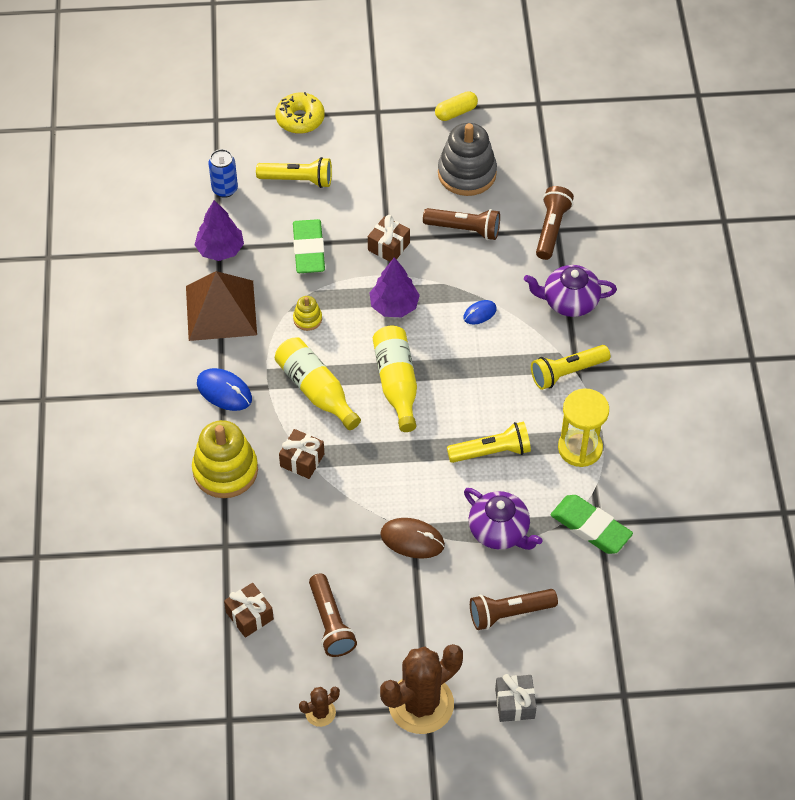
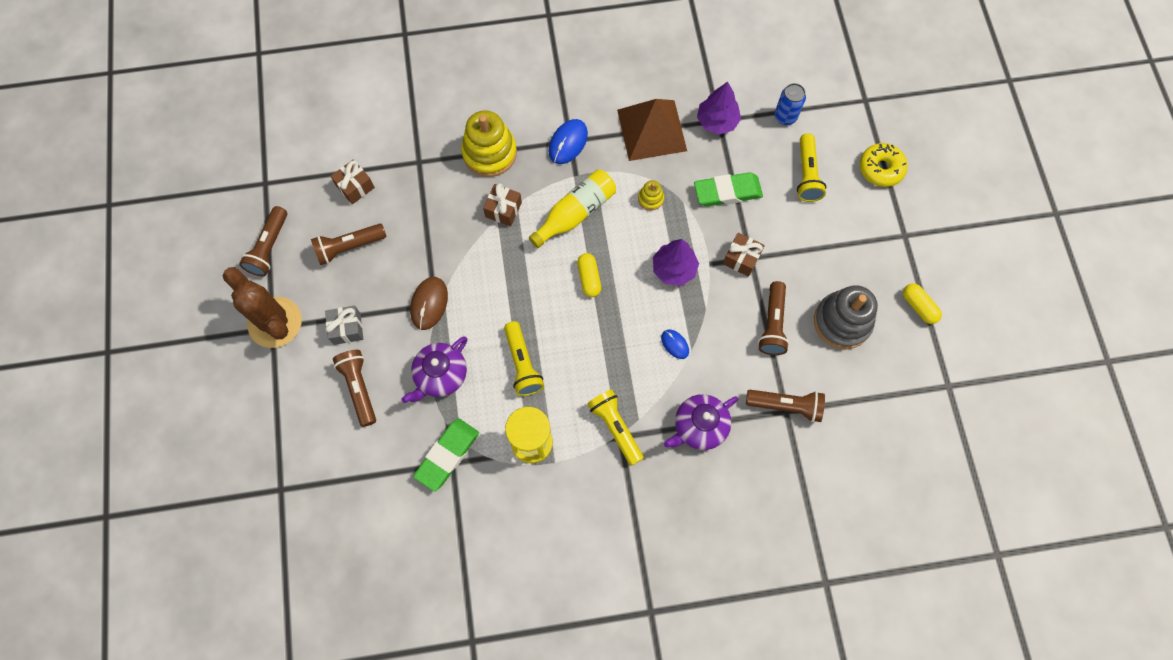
camera: 85 degrees right, 15 degrees up
brown cactus [299,686,340,727] -> brown flashlight [239,206,287,276]
yellow bottle [373,326,417,432] -> yellow capsule [577,253,601,297]
grey gift [495,674,537,722] -> grey gift moved to [325,306,363,345]
purple teapot [524,265,617,317] -> purple teapot turned 120 degrees counterclockwise [664,394,738,450]

